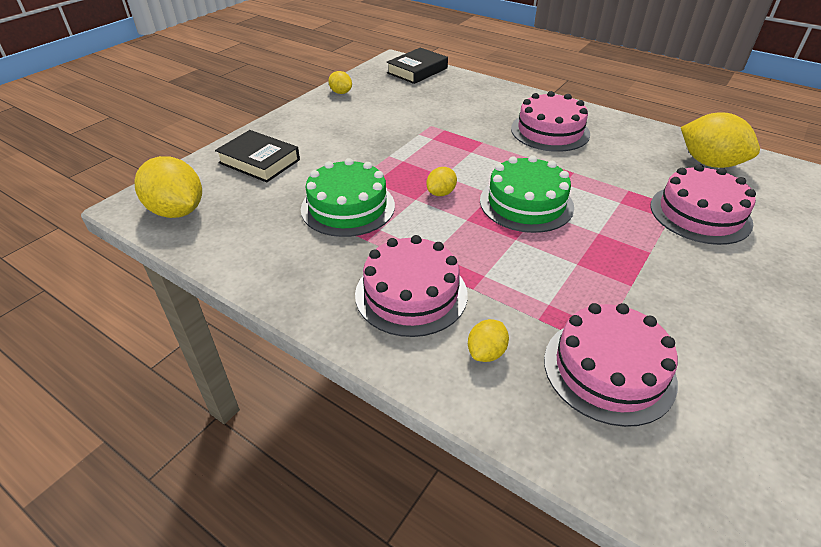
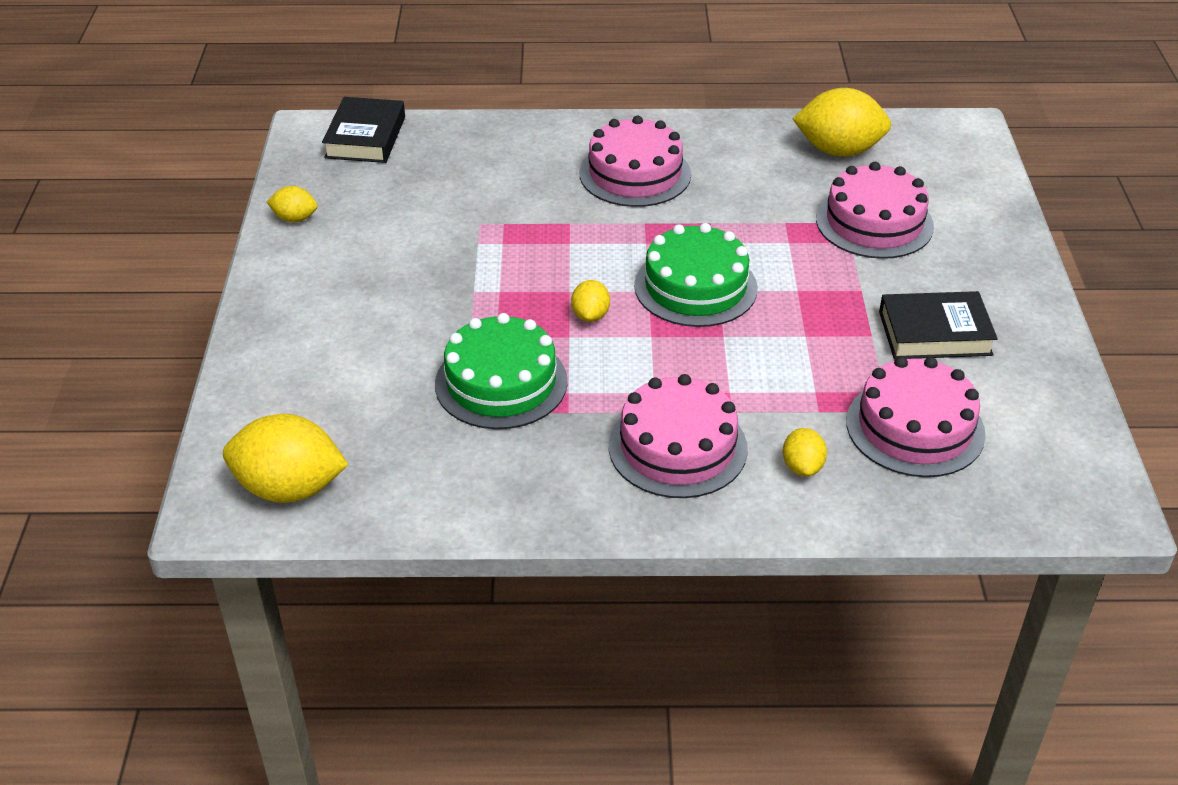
camera: 35 degrees left, 0 degrees up
black book [215,130,300,182] -> black book moved to [879,291,998,359]

